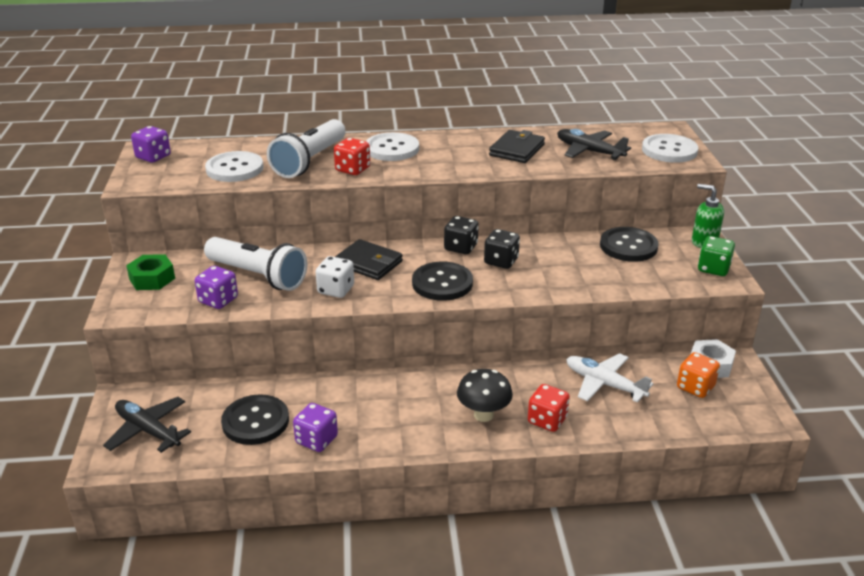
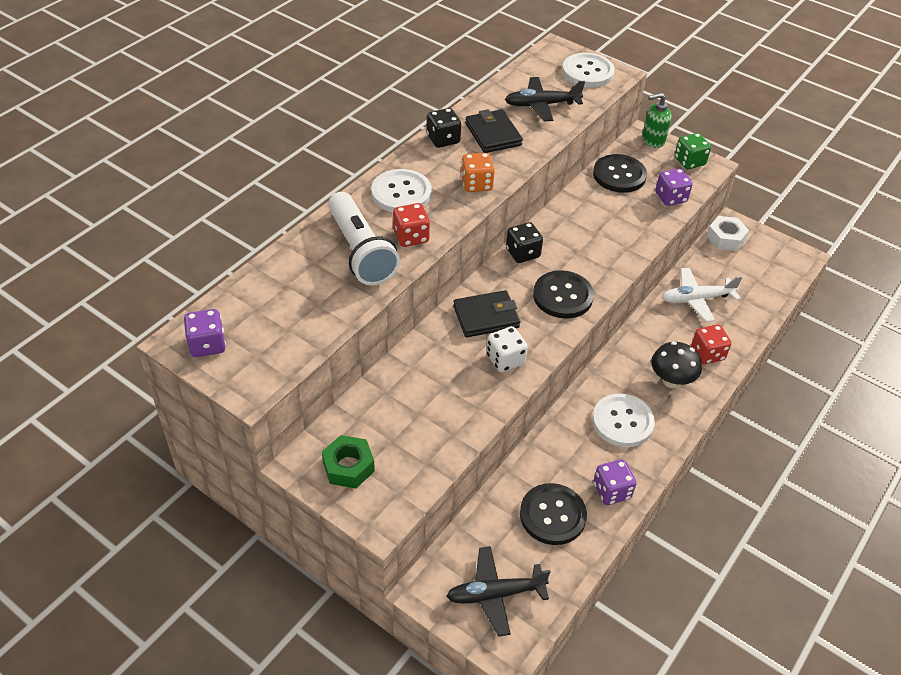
camera: 50 degrees left, 15 degrees up
purple dice [195,266,238,309] -> purple dice moved to [655,168,693,206]
white flashlight [204,237,307,291] -> none
white button [205,151,264,182] -> white button moved to [592,394,655,447]
black dice [484,229,520,269] -> black dice moved to [427,108,461,148]
orange dice [677,352,720,398] -> orange dice moved to [461,153,495,192]

